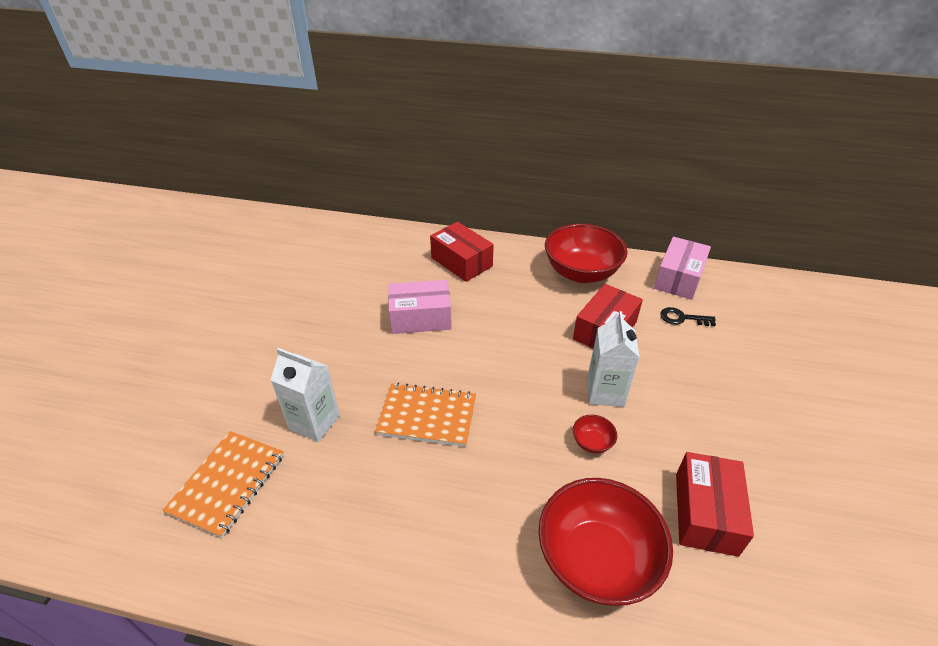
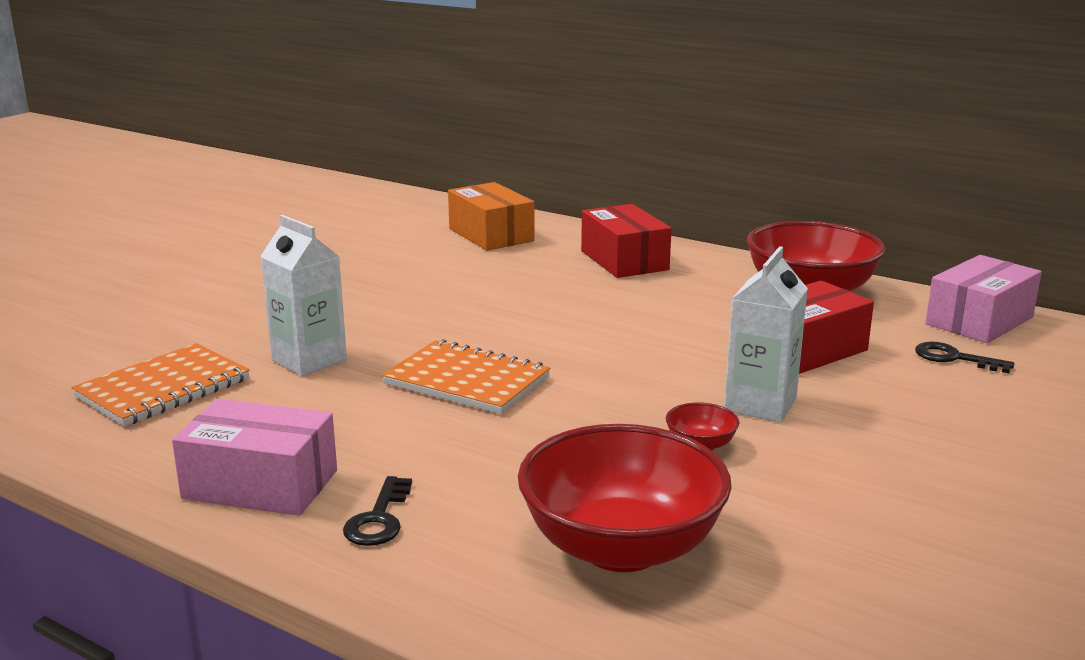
camera: 20 degrees right, 20 degrees down
pink box [388,280,452,334] -> pink box moved to [172,399,337,516]
red box [676,452,754,557] -> none
none -> black key [343,476,412,546]
none -> orange box [448,182,534,251]

